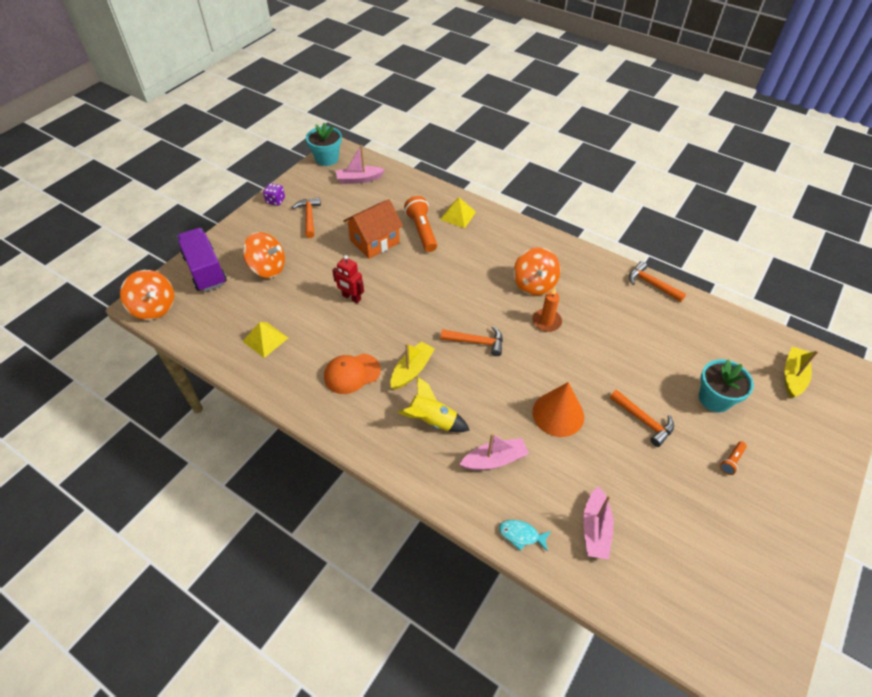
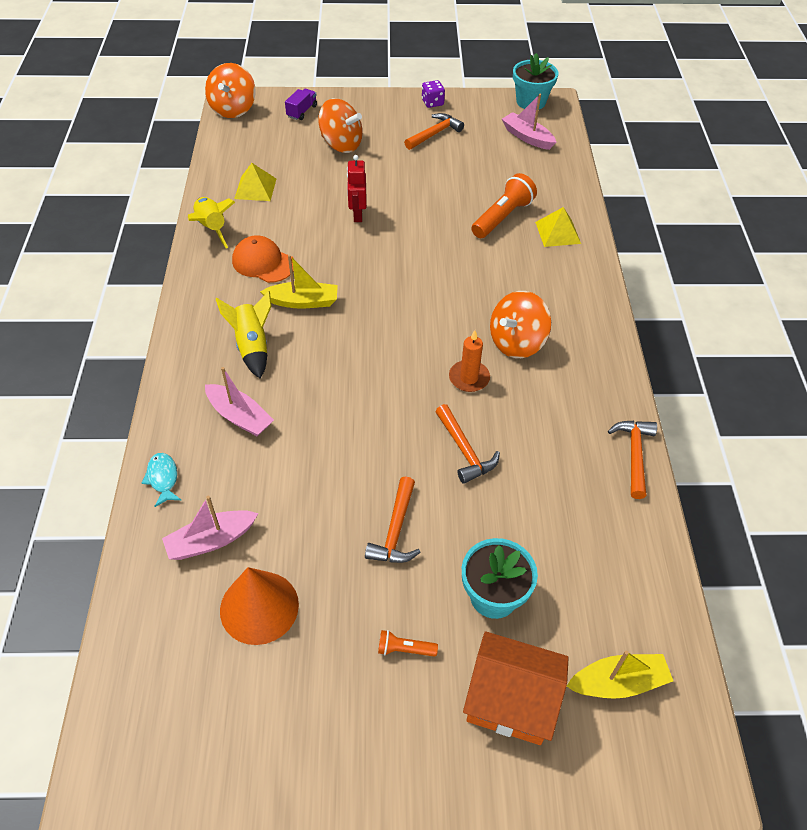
camera: 55 degrees right, 0 degrees up
purple truck [177,228,227,292] -> purple truck [285,89,317,120], size x0.49
orange spinning top [243,232,285,278] -> orange spinning top turned 45 degrees counterclockwise [318,98,363,153]
orange house [343,199,403,259] -> orange house moved to [463,631,568,745]
orange hammer [441,326,503,356] -> orange hammer moved to [435,404,500,484]
orange cone [532,382,584,437] -> orange cone moved to [220,567,299,645]
none -> yellow rocket [188,197,235,248]

